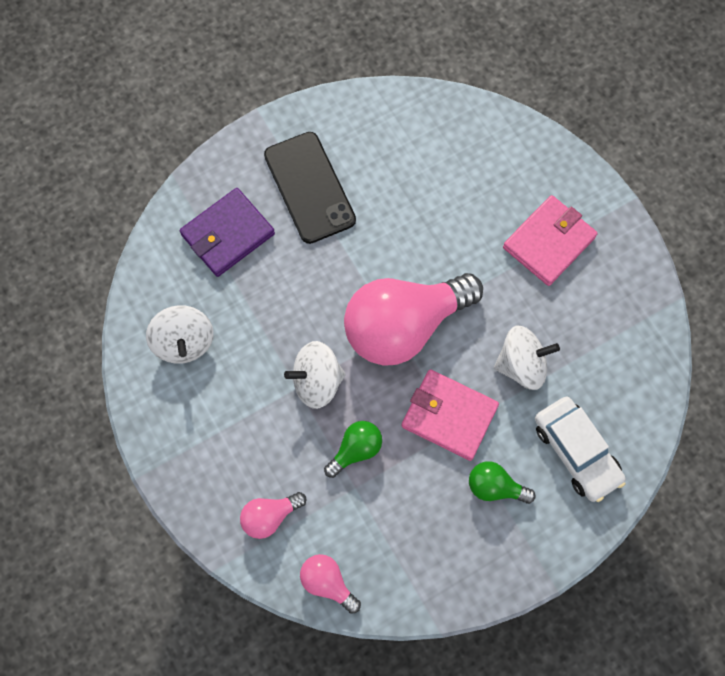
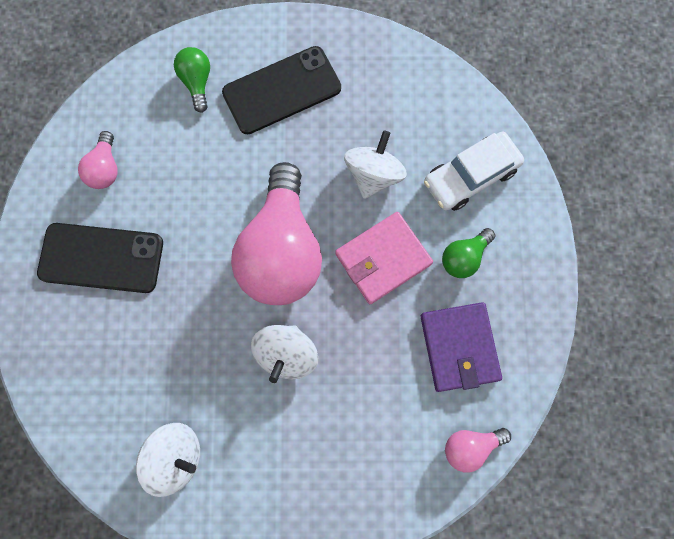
camera: 60 degrees left, 5 degrees up
purple wallet [180,188,275,277] -> purple wallet moved to [421,302,502,392]
pink light bulb [240,492,306,539] -> pink light bulb moved to [78,131,118,189]
green light bulb [324,421,382,478] -> green light bulb moved to [174,47,210,113]
pink wallet [503,195,598,286] -> black phone [222,46,341,134]
white car [535,397,626,502] -> white car turned 150 degrees clockwise [424,131,524,211]

